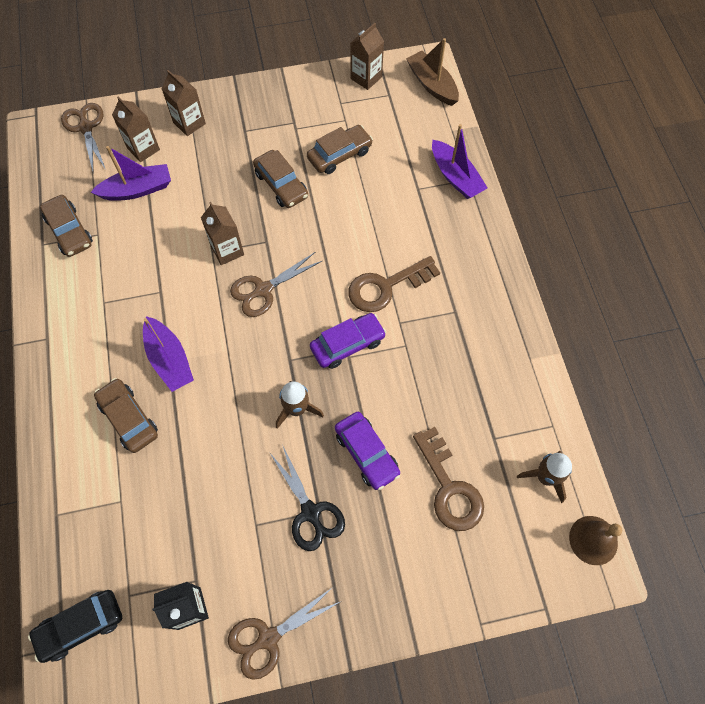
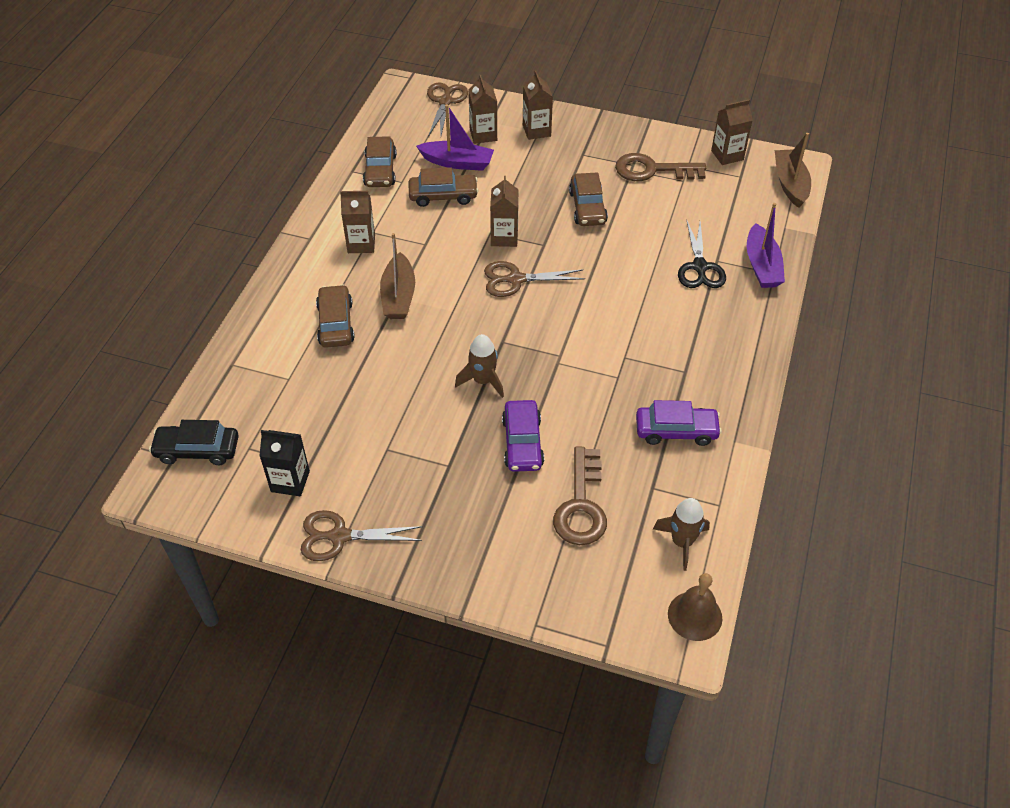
camera: 30 degrees right, 15 degrees down
purple boat [143,316,194,392] -> brown boat [380,233,415,319]
black scissors [269,447,345,551] -> black scissors moved to [678,221,726,288]
brown car [307,125,373,174] -> brown car moved to [409,167,478,207]
purple car [310,313,386,369] -> purple car moved to [636,400,722,446]
brown key [348,256,440,312] -> brown key moved to [615,153,706,181]
none -> brown carton [340,191,375,253]

